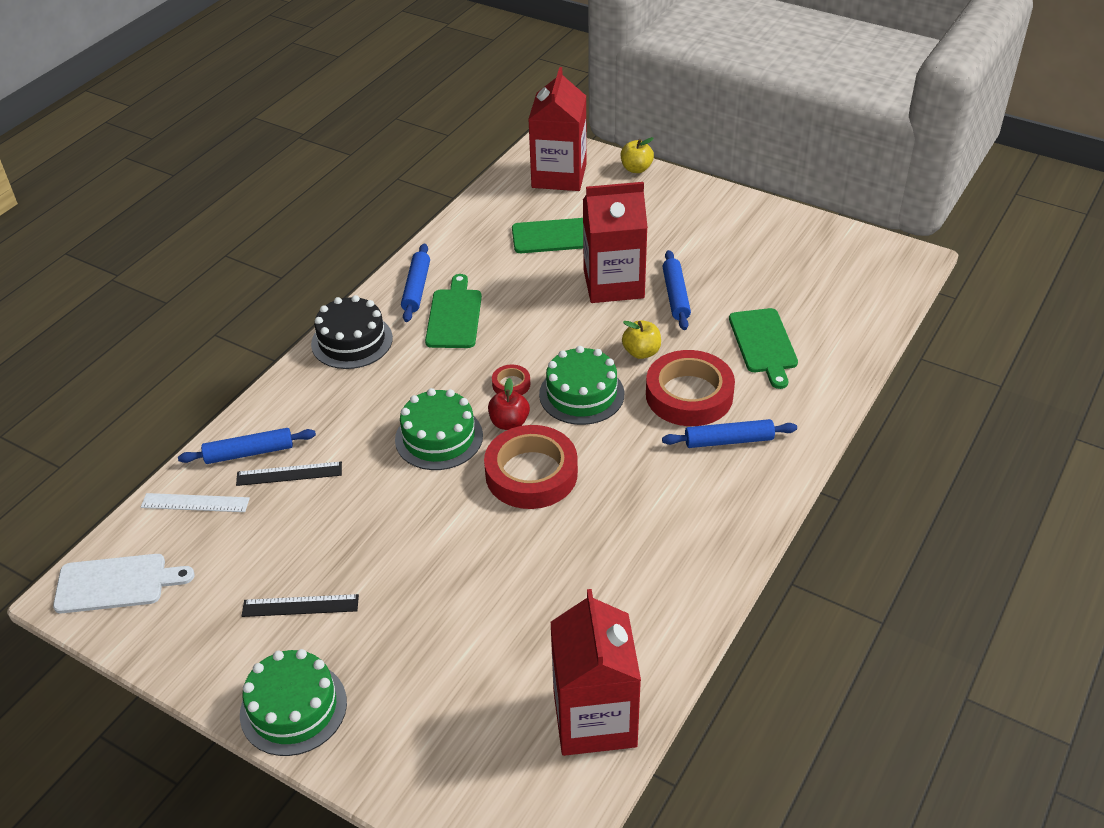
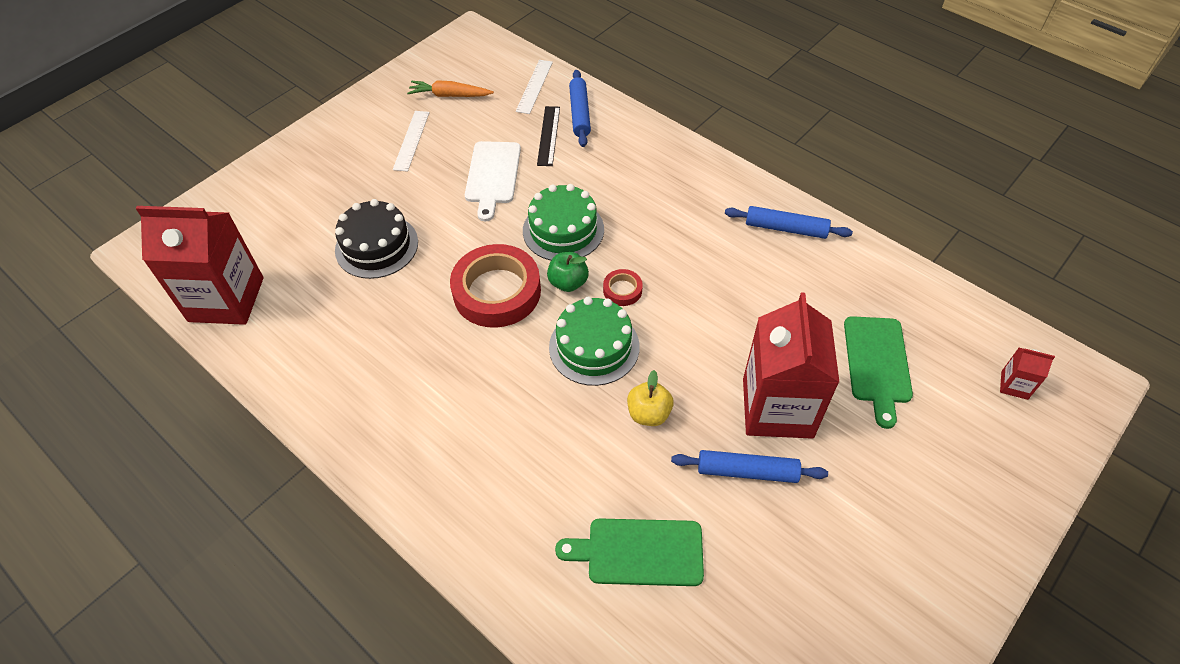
camera: 100 degrees right, 10 degrees up
white cutting board [53,554,195,613] -> white cutting board moved to [465,141,521,221]
green cake [240,649,347,756] -> none
black ruler [242,594,359,617] -> white ruler [393,111,430,172]
black cake [311,295,393,369] -> black cake moved to [335,199,418,279]
green cutting board [425,274,482,348] -> none
red apple [488,378,530,430] -> green apple [547,252,589,292]
red carton [528,67,587,191] -> red carton [1000,348,1055,400], size x0.41
yellow apple [621,137,654,173] -> none
red tape [646,350,735,426] -> none
blue rolling pin [662,419,797,448] -> none
none -> orange carrot [407,80,494,97]

